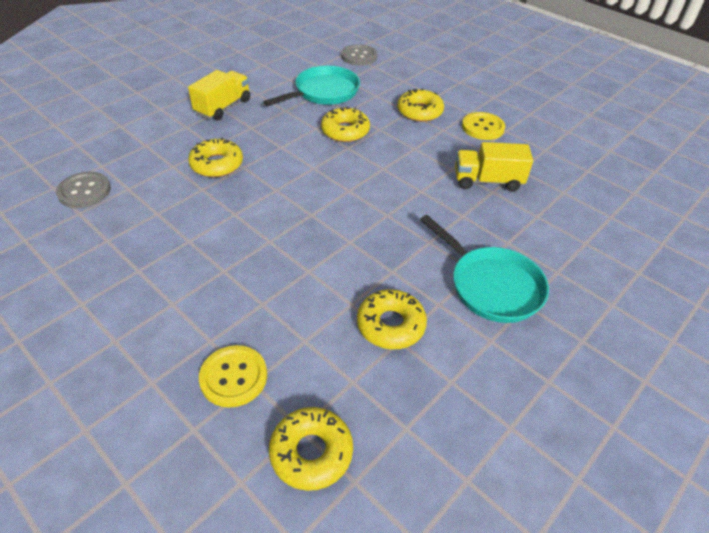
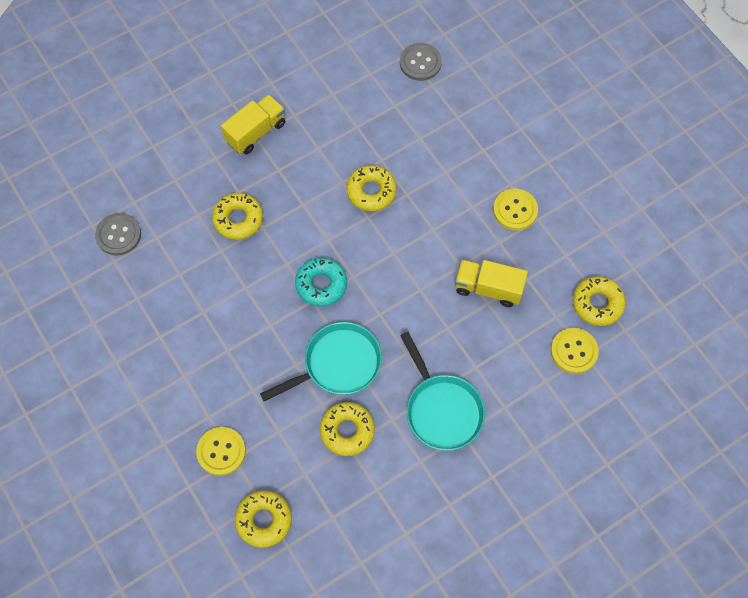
camera: 15 degrees right, 20 degrees up
turquoise pan [263,66,360,106] -> turquoise pan moved to [260,322,382,402]
yellow donut [397,89,444,122] -> yellow donut moved to [573,276,626,326]
none -> turquoise donut [295,257,347,307]
none -> yellow button [551,328,599,374]

